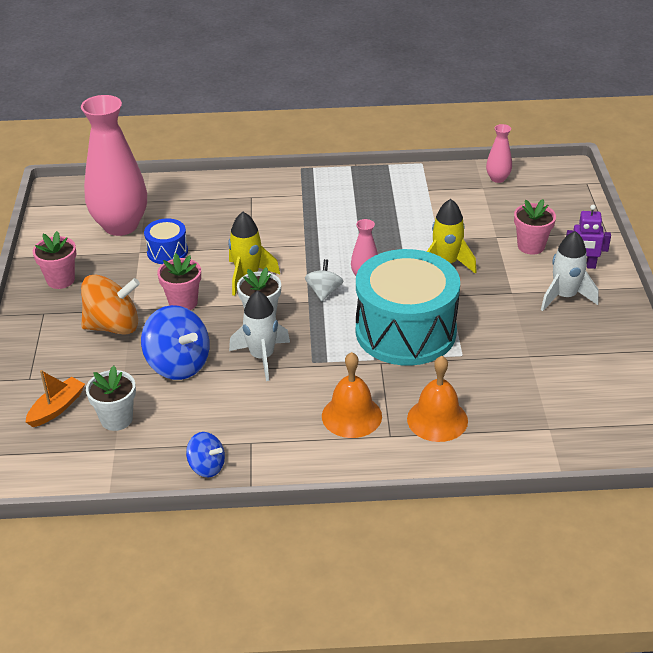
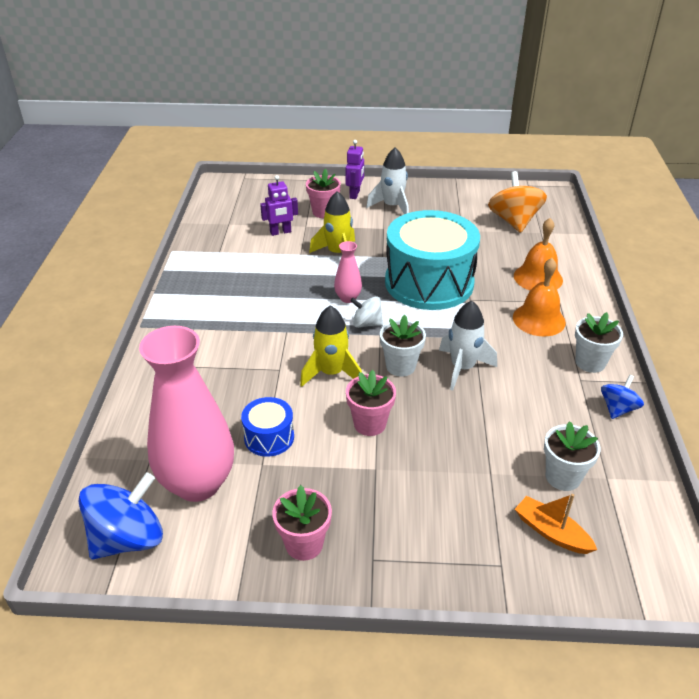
camera: 85 degrees left, 0 degrees up
orange spinning top [81,275,140,335] -> orange spinning top moved to [488,171,547,233]
blue spinning top [141,305,210,380] -> blue spinning top moved to [78,472,163,559]
pink vase [486,124,512,183] -> none
none -> purple robot [260,175,298,236]
none -> white flower pot [575,312,623,373]

